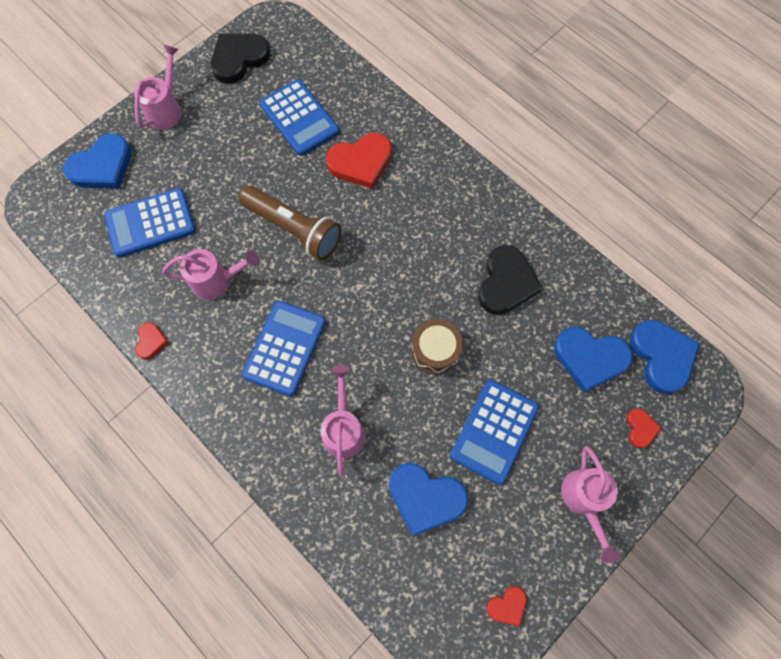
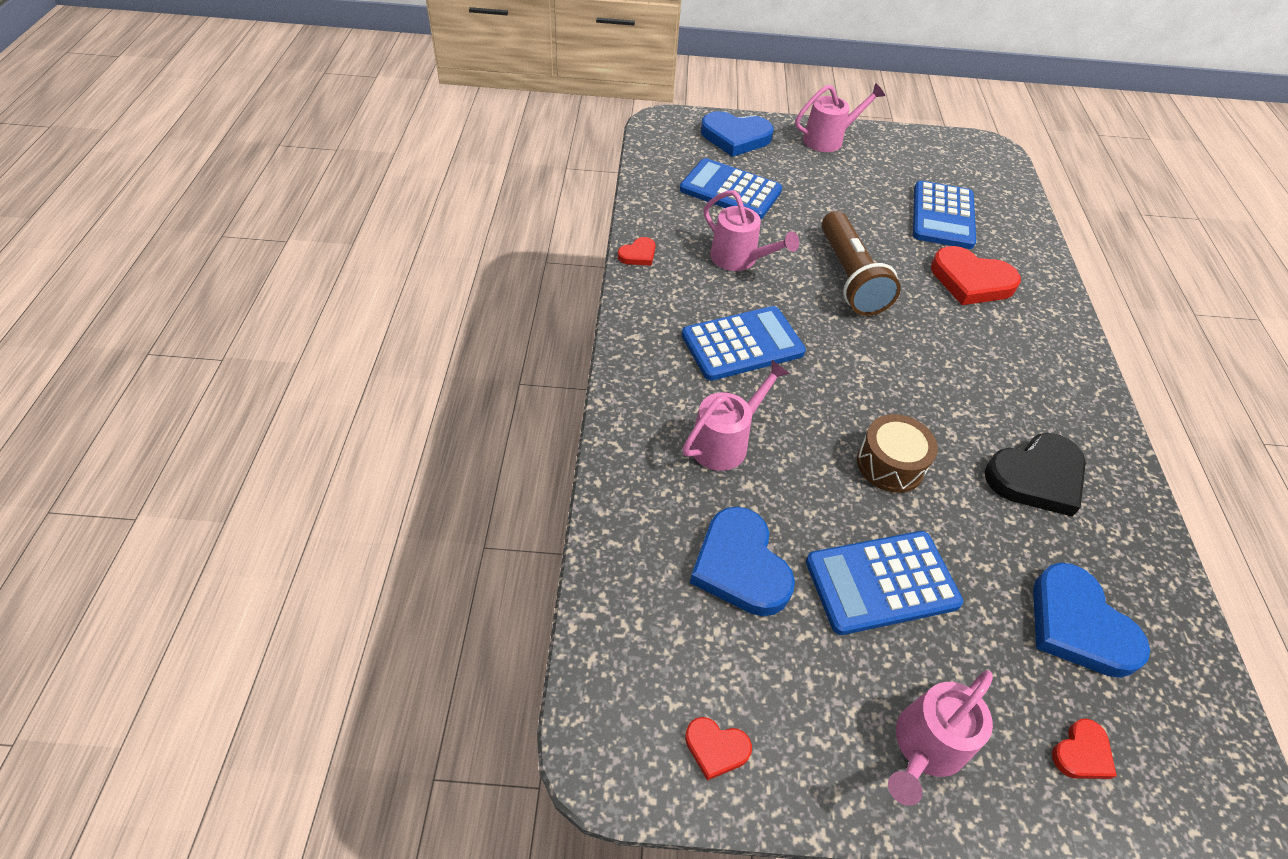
camera: 45 degrees right, 20 degrees down
black heart [211,34,271,84] -> none
blue heart [630,320,700,394] -> none

